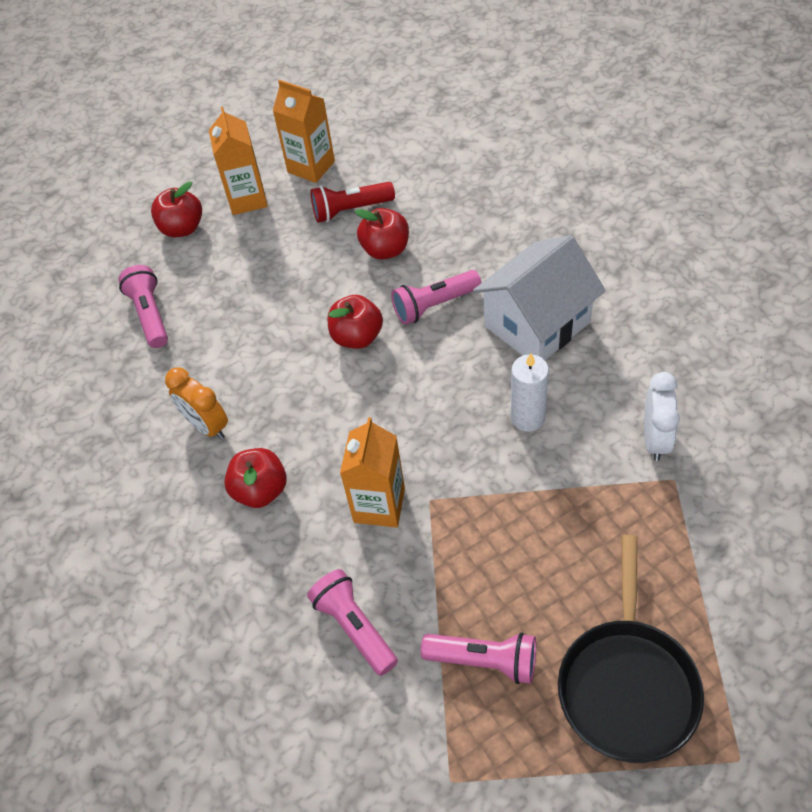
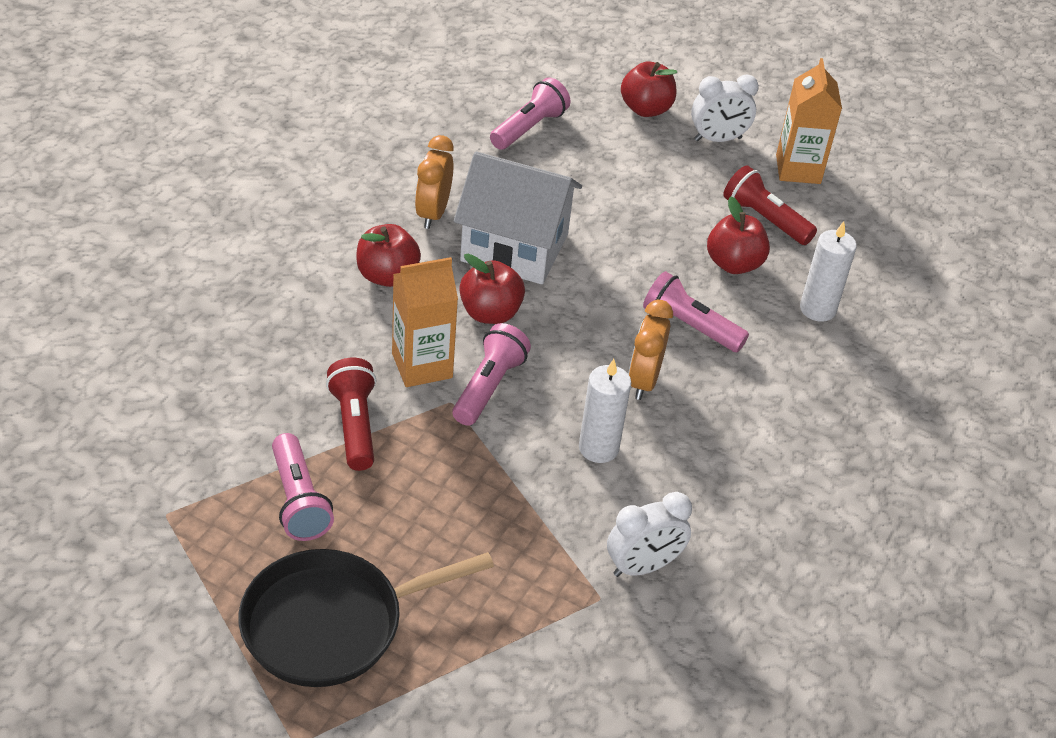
camera: 50 degrees right, 10 degrees down
orange carton [209,107,268,215] -> white clock [691,75,759,142]
pink flashlight [307,569,398,676] -> pink flashlight moved to [452,323,531,426]
red apple [328,295,383,349] -> red apple moved to [459,254,525,324]
white house [473,235,606,360] -> white house moved to [454,151,582,285]
none -> red flashlight [326,358,377,471]
none -> orange clock [628,300,673,400]
none -> white candle [800,221,857,322]

